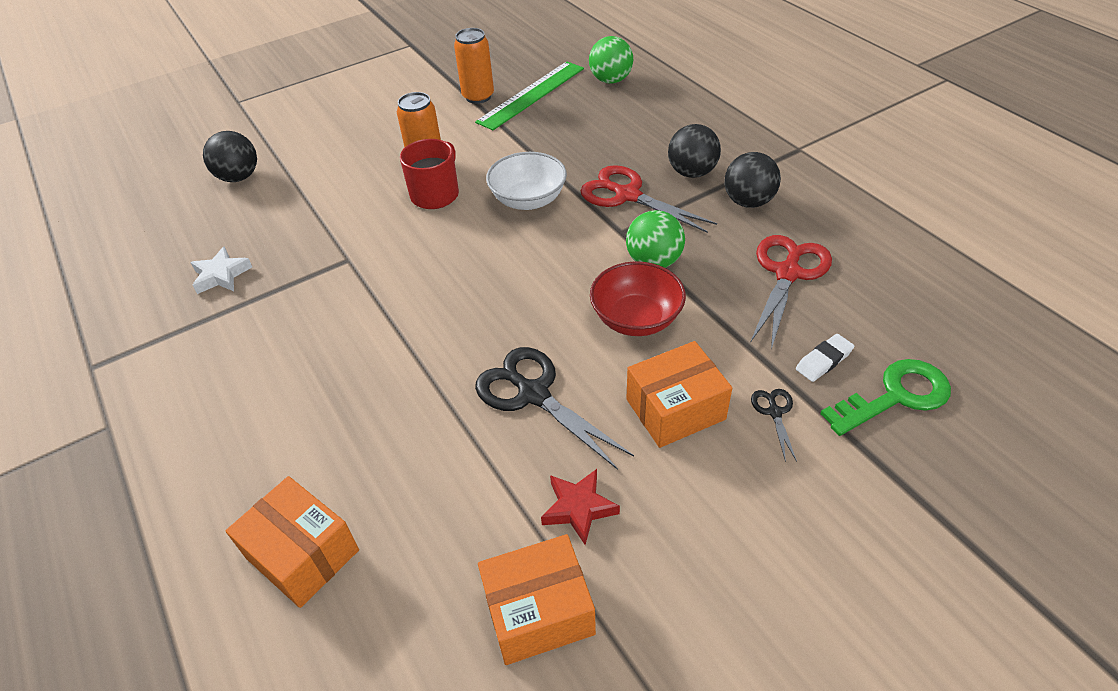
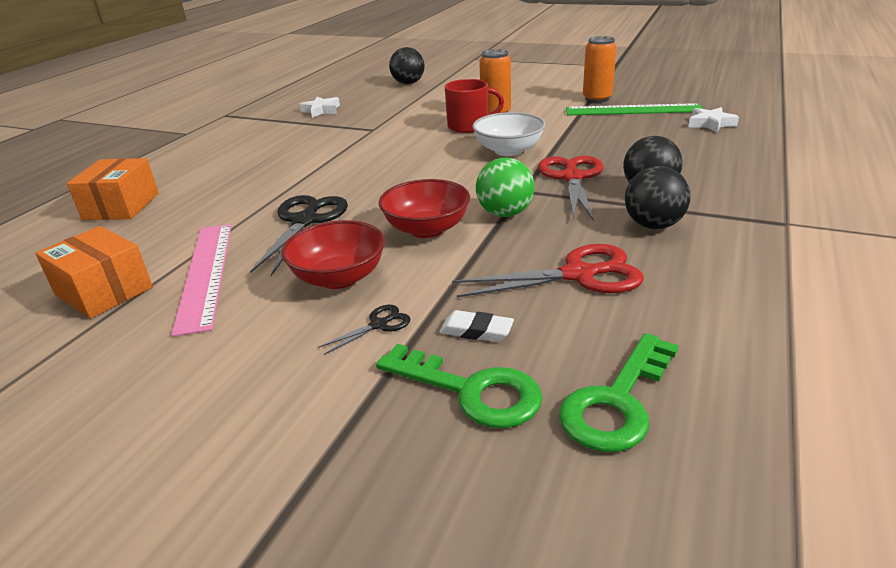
camera: 55 degrees right, 15 degrees down
red star [541,469,620,545] -> pink ruler [171,224,232,337]
green ball [589,36,633,84] -> white star [689,107,739,133]
orange box [626,341,732,448] -> red bowl [281,220,385,289]
none -> green key [559,333,679,452]

